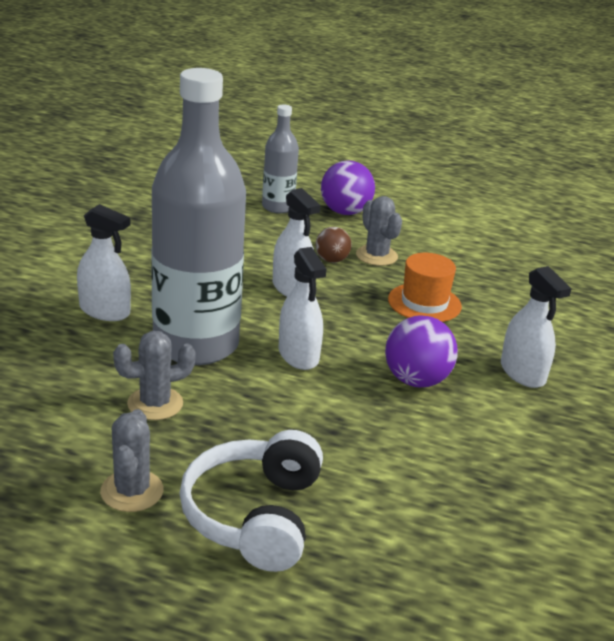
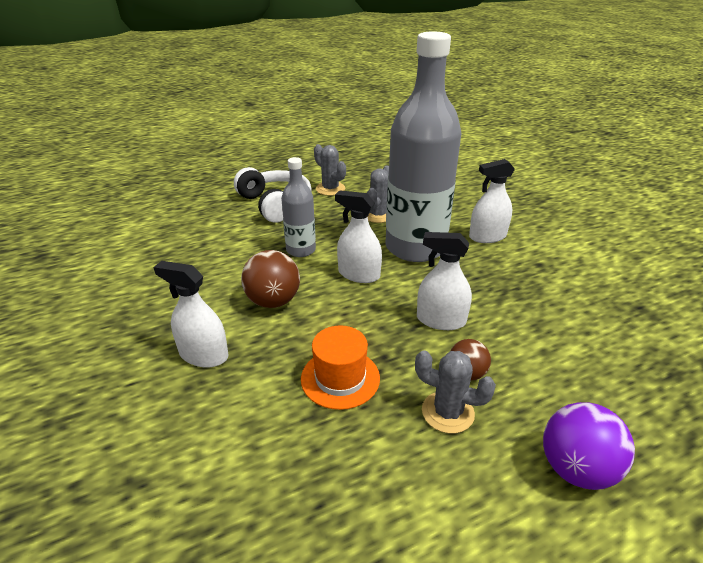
camera: 140 degrees right, 5 degrees up
grey bottle [262,104,299,213] -> grey bottle moved to [281,157,316,257]
purple ball [385,315,458,387] -> brown ball [241,250,300,308]

